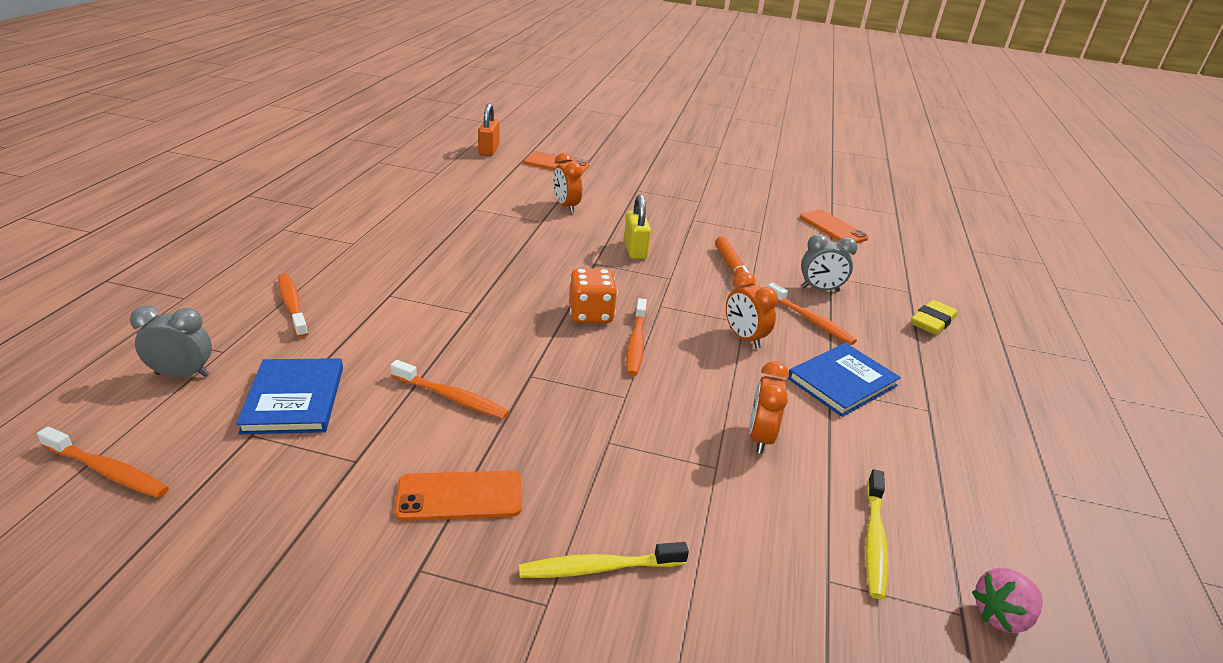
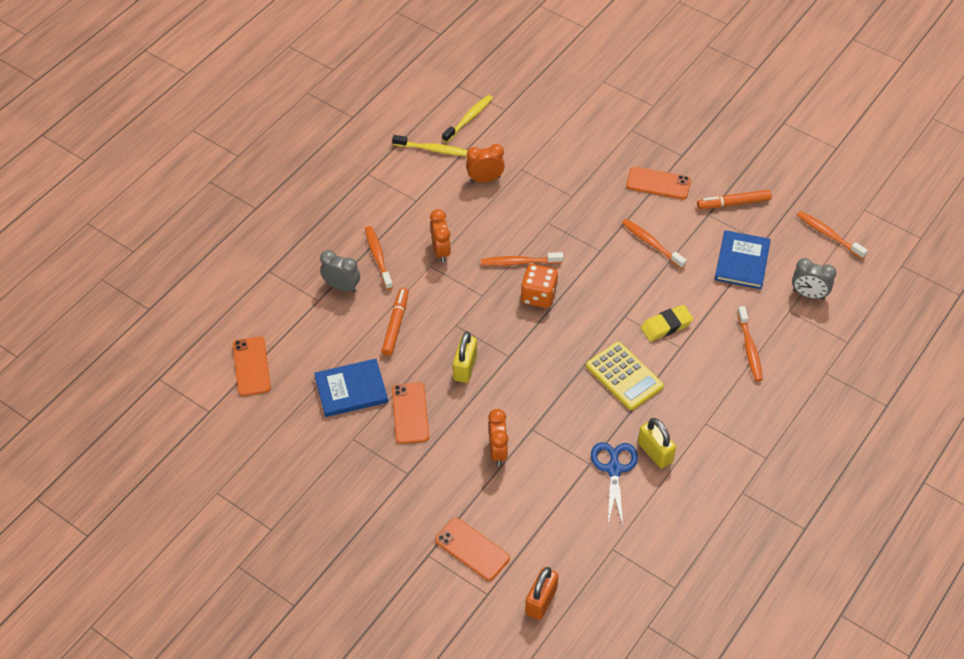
camera: 155 degrees left, 20 degrees up
yellow toothbrush [519,542,689,578] -> yellow toothbrush moved to [392,135,468,156]
orange toothbrush [626,298,647,376] -> orange toothbrush turned 120 degrees counterclockwise [481,252,563,266]
orange clock [749,361,789,454] -> orange clock turned 135 degrees counterclockwise [466,144,505,182]
blue book [787,343,901,417] -> blue book moved to [314,359,388,417]
yellow eraser [911,300,957,335] -> yellow eraser moved to [641,305,693,342]
pink strawberry [972,568,1043,634] -> none
none -> orange phone [392,382,429,444]
none -> yellow calculator [586,342,664,410]
none -> blue scissors [591,442,638,526]
none -> yellow padlock [638,418,676,469]
none -> orange marker [697,189,772,209]

